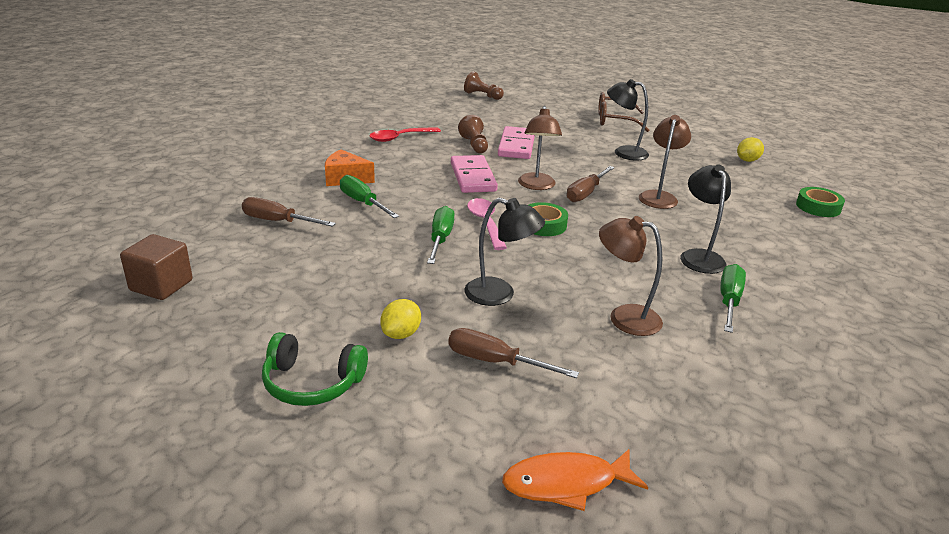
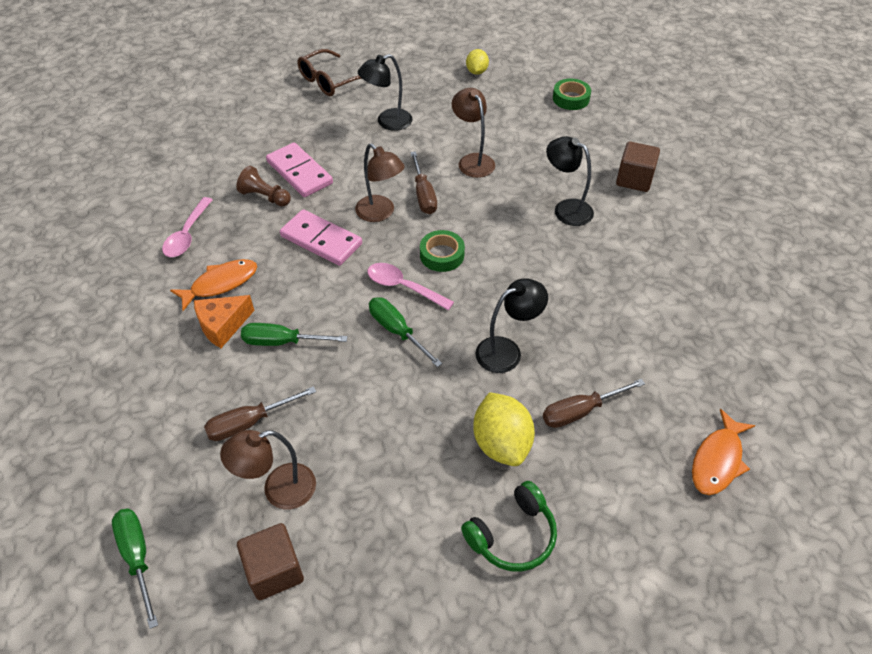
camera: 45 degrees left, 20 degrees up
red spoon [370,127,441,142] -> pink spoon [162,197,213,257]
yellow lemon [380,299,421,339] -> yellow lemon [473,392,535,466], size x1.70
brown pawn [464,71,504,100] -> none
brown lamp [599,216,663,336] -> brown lamp moved to [220,430,316,510]
green screwdriver [721,264,746,333] -> green screwdriver moved to [112,509,158,629]
none -> orange fish [170,259,257,311]
none -> brown cube [616,141,660,192]

